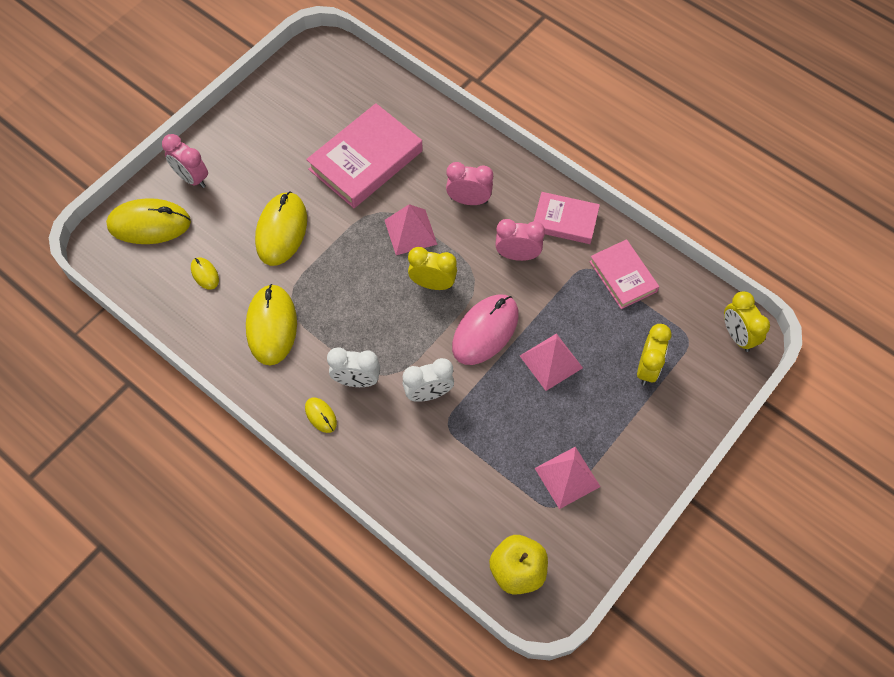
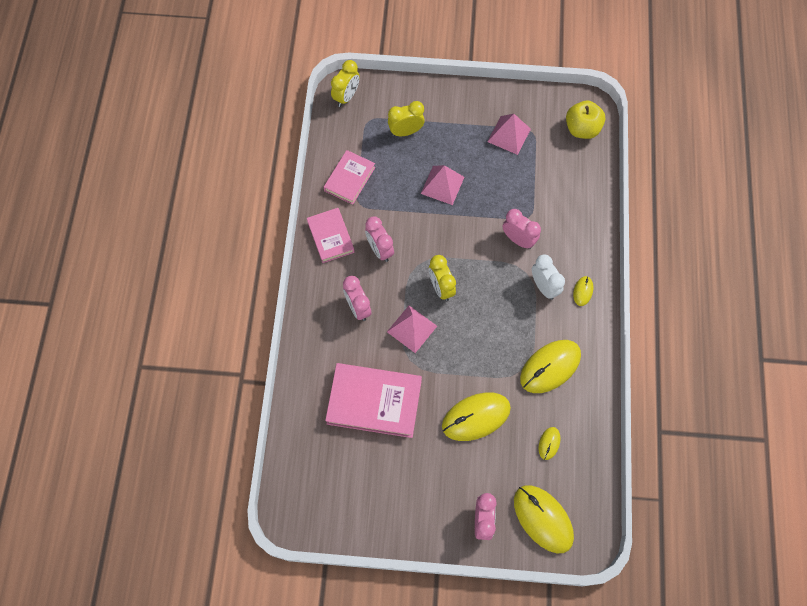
camera: 125 degrees left, 5 degrees up
white clock [403,358,454,402] -> pink clock [503,209,541,249]
pink mouse [452,294,519,365] -> none

